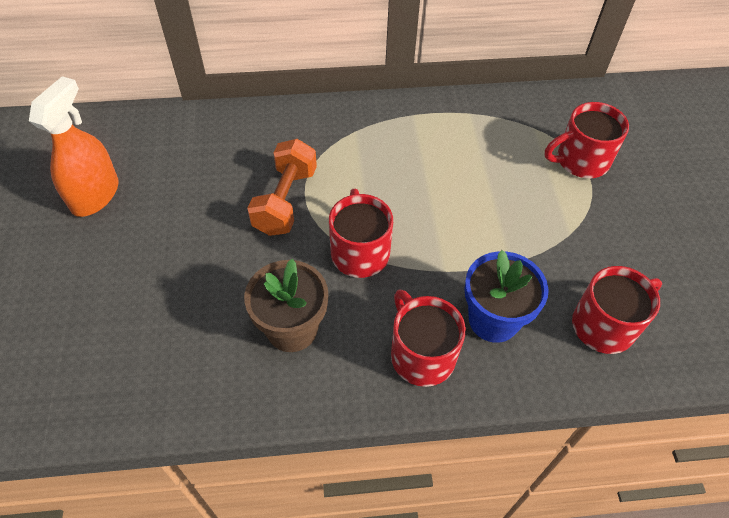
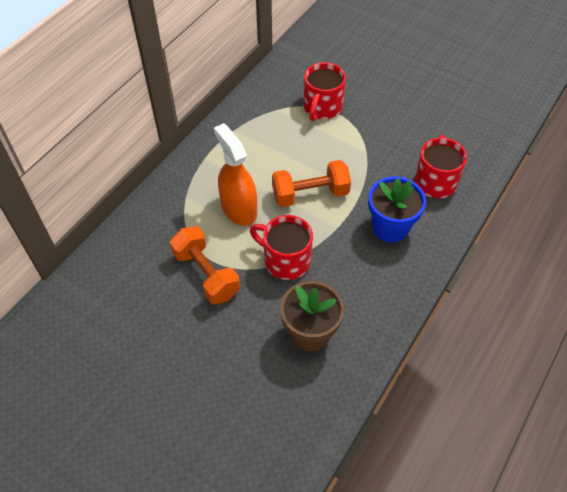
camera: 50 degrees left, 0 degrees up
orange spray bottle [29,76,118,217] -> orange spray bottle moved to [214,123,257,226]
red mug [391,289,466,387] -> none
none -> orange dumbbell [272,160,351,207]

